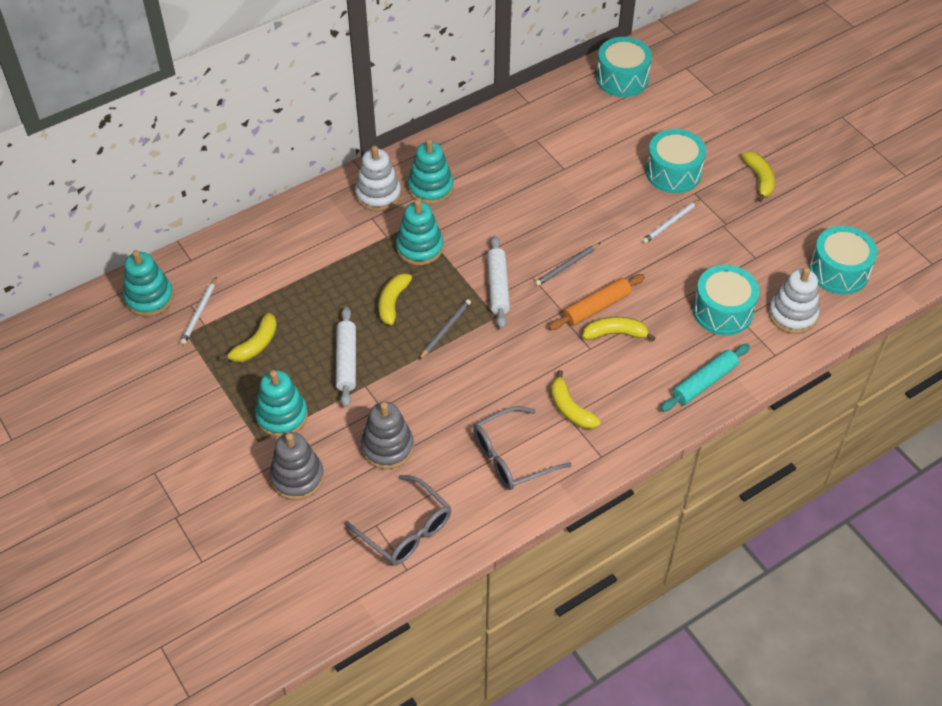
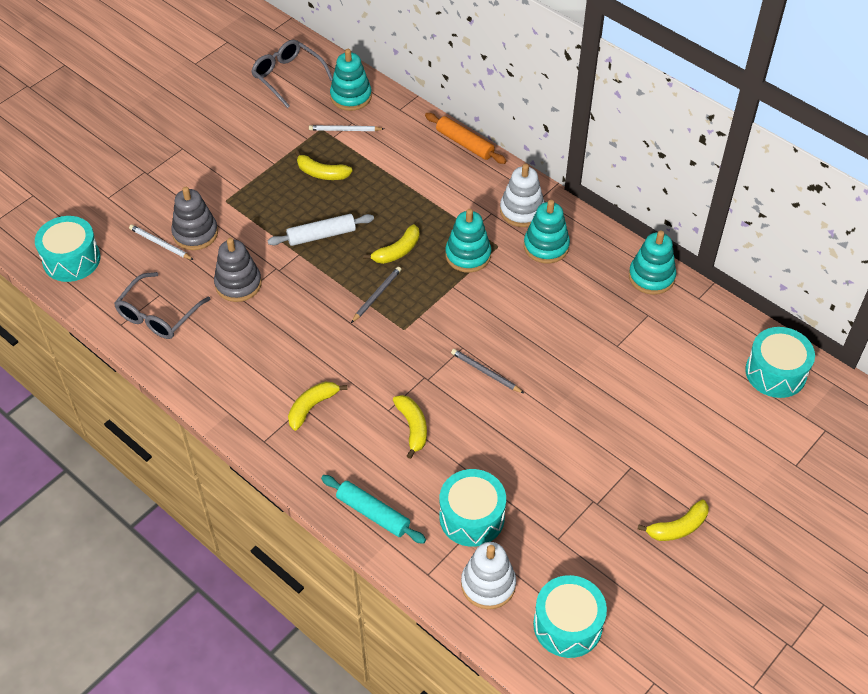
camera: 75 degrees right, 0 degrees up
turquoise stacking toy [255,370,308,437] -> turquoise stacking toy moved to [629,231,676,295]
yellow banana [378,271,419,325] -> yellow banana turned 135 degrees clockwise [363,224,419,264]
grey pencil [419,299,471,360] -> grey pencil turned 75 degrees counterclockwise [351,267,402,323]
grey glasses [473,406,572,490] -> grey glasses moved to [251,40,333,108]
white rolling pin [487,236,510,329] -> none
orange rolling pin [549,274,645,330] -> orange rolling pin moved to [425,113,506,164]
white pencil [642,200,700,244] -> white pencil moved to [129,225,194,260]
turquoise drum [646,129,706,193] -> turquoise drum moved to [35,216,100,282]

